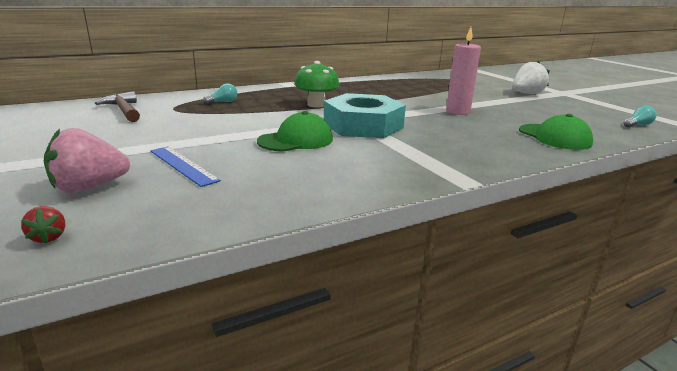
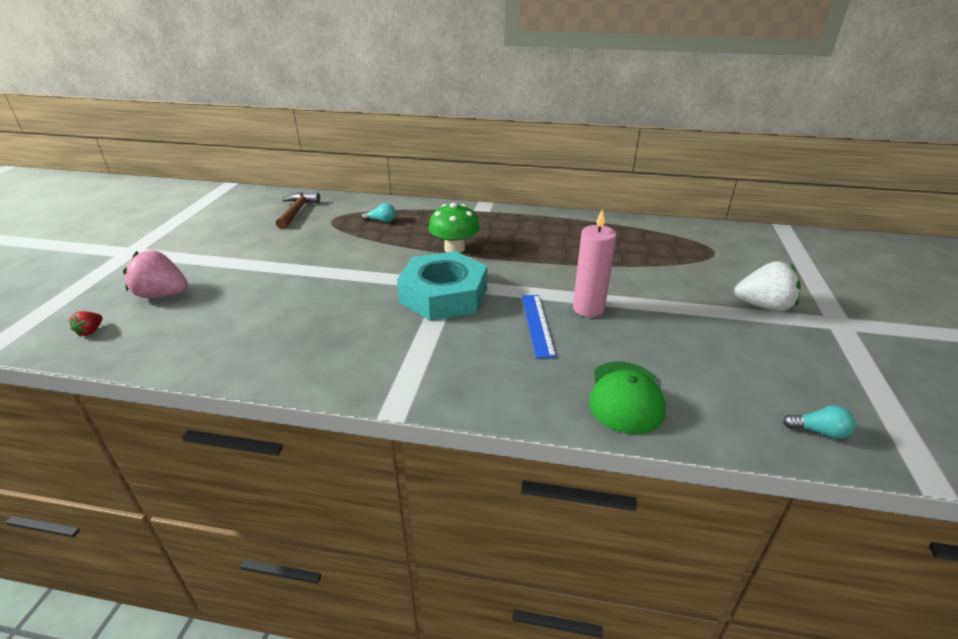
camera: 40 degrees right, 10 degrees up
blue ruler [150,146,221,187] -> blue ruler moved to [522,295,556,358]
green cap [257,111,333,152] -> none

